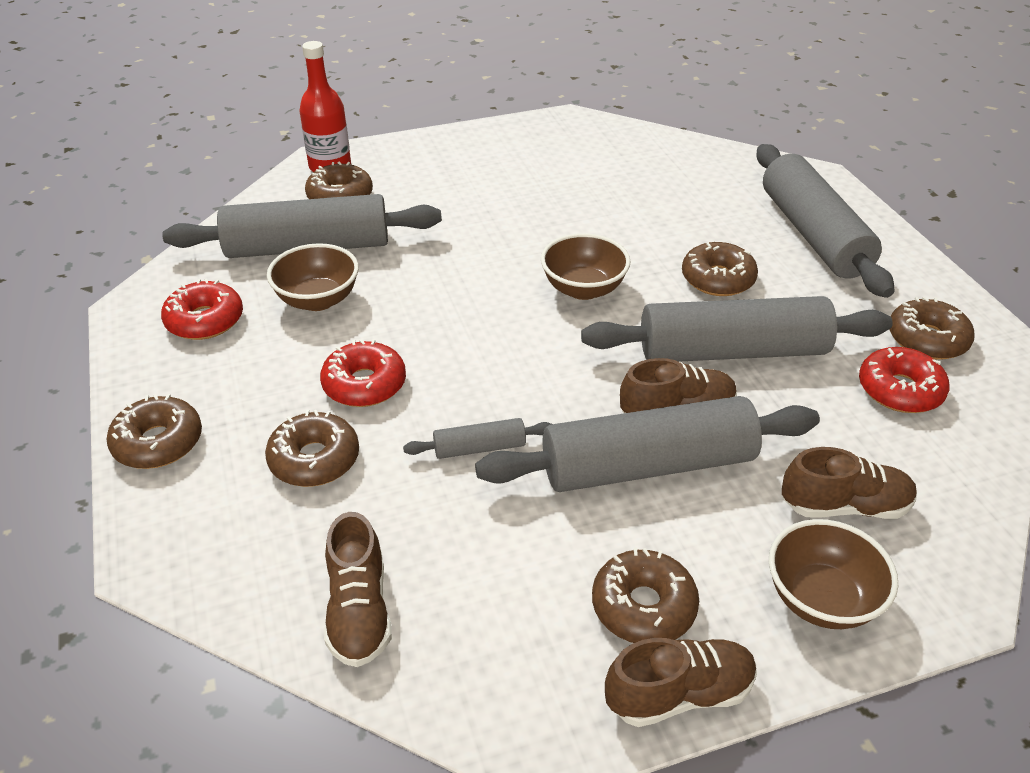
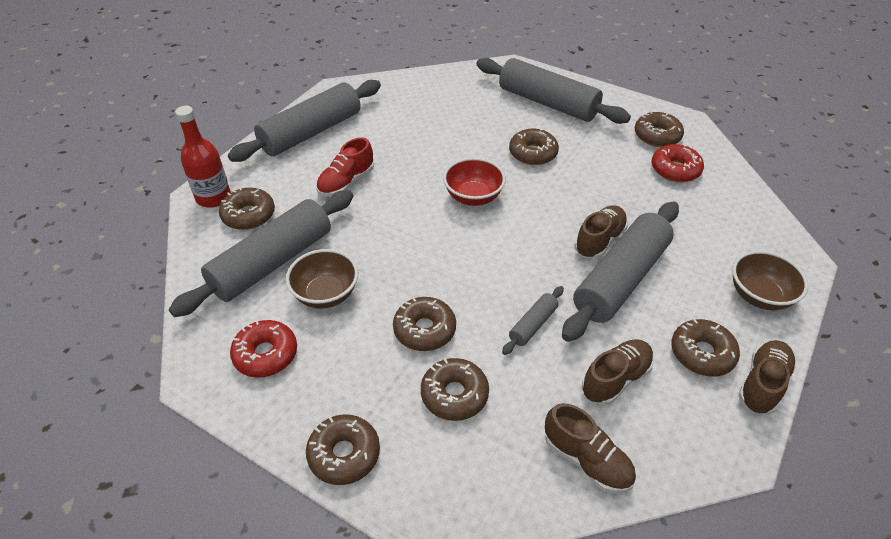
camera: 40 degrees left, 5 degrees up
red donut [320,339,406,407] -> brown donut [393,297,456,351]
brown bowl [541,233,631,300] -> red bowl [443,158,506,206]
grey rolling pin [581,296,893,362] -> grey rolling pin moved to [228,80,381,162]
brown shoe [782,447,917,519] -> brown shoe moved to [582,339,654,405]
none -> red shoe [316,138,374,197]

